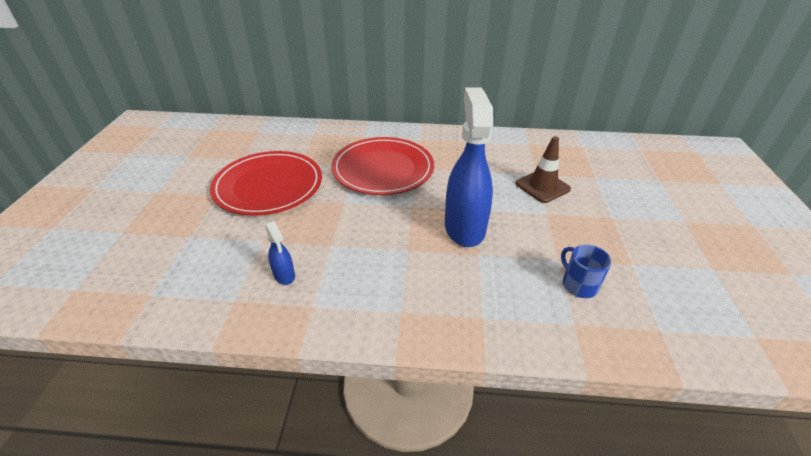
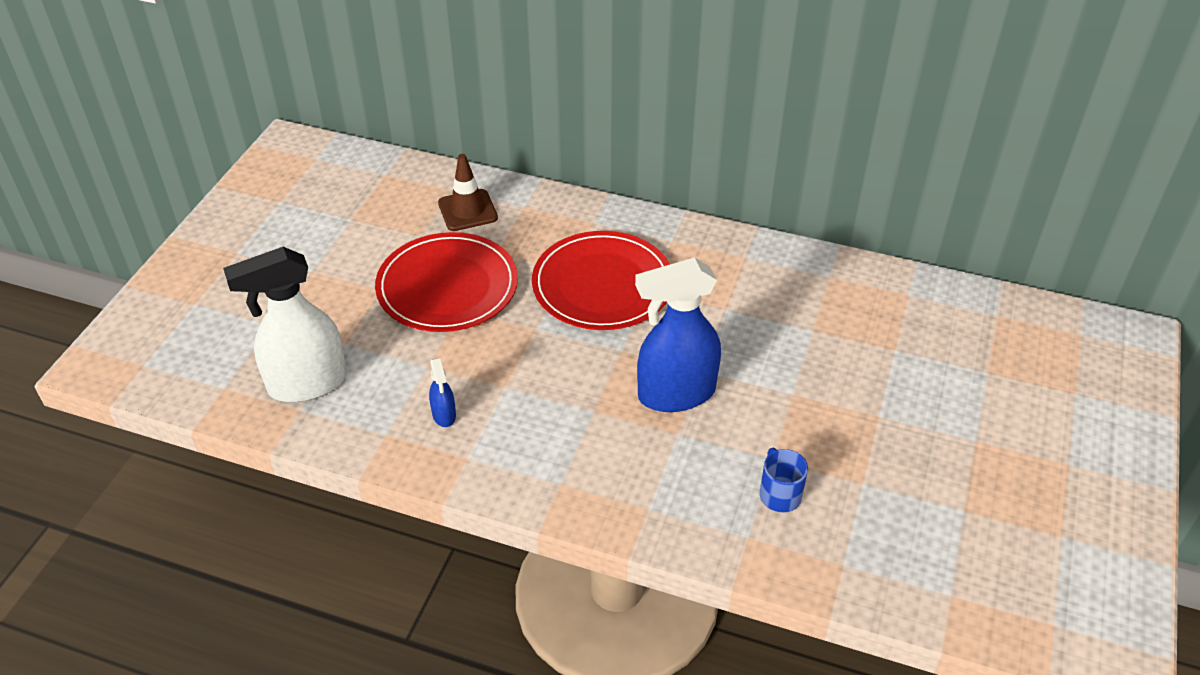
camera: 15 degrees right, 5 degrees up
blue spray bottle [445,88,493,247] -> blue spray bottle turned 120 degrees counterclockwise [635,257,721,412]
brown traffic cone [516,136,571,203] -> brown traffic cone moved to [438,154,498,231]
none -> white spray bottle [223,247,347,402]

